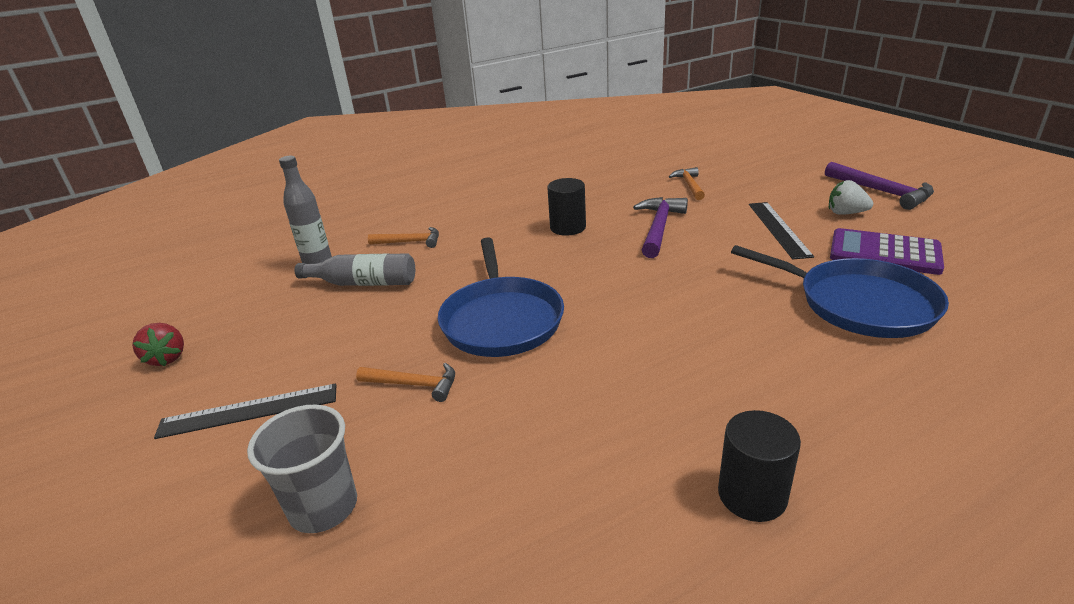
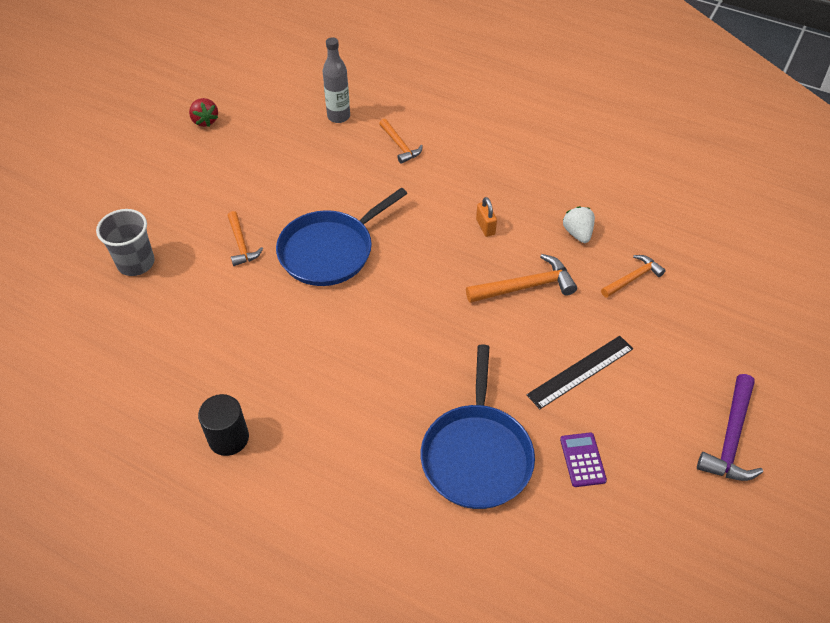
camera: 55 degrees right, 20 degrees up
red strawberry [132,323,184,366] -> red strawberry turned 60 degrees counterclockwise [189,98,218,127]
black ruler [154,383,336,439] -> none
grey bottle [294,253,415,286] -> none
black cylinder [547,178,586,236] -> orange padlock [476,197,497,237]
purple hammer [633,197,688,258] -> orange hammer [466,254,577,303]
white strawberry [829,180,873,215] -> white strawberry moved to [563,206,595,243]
purple calculator [830,228,944,275] -> purple calculator [560,432,607,487], size x0.57

